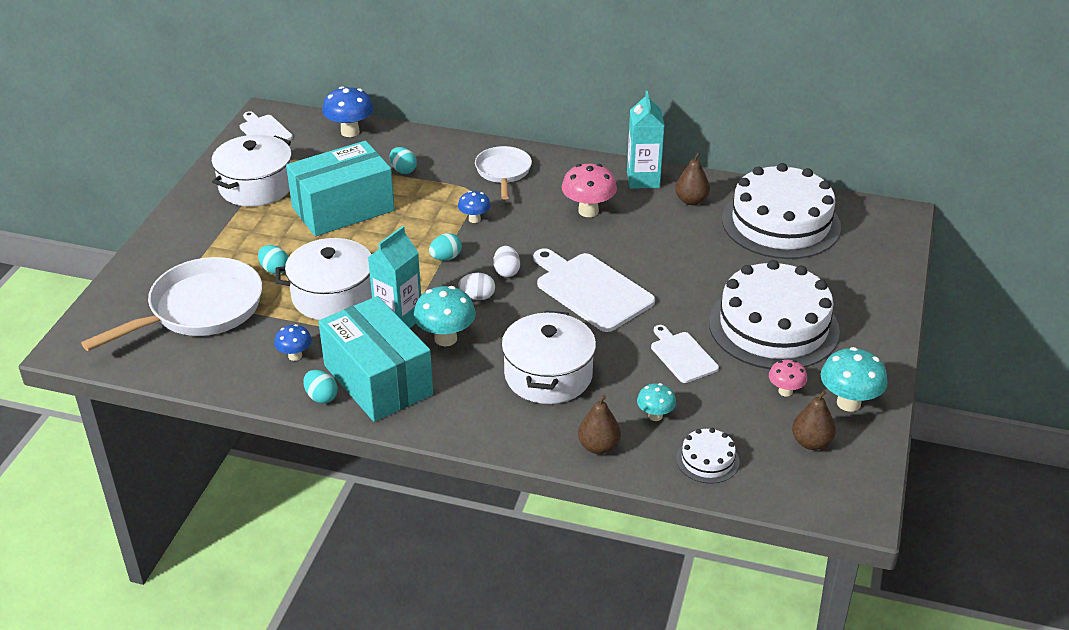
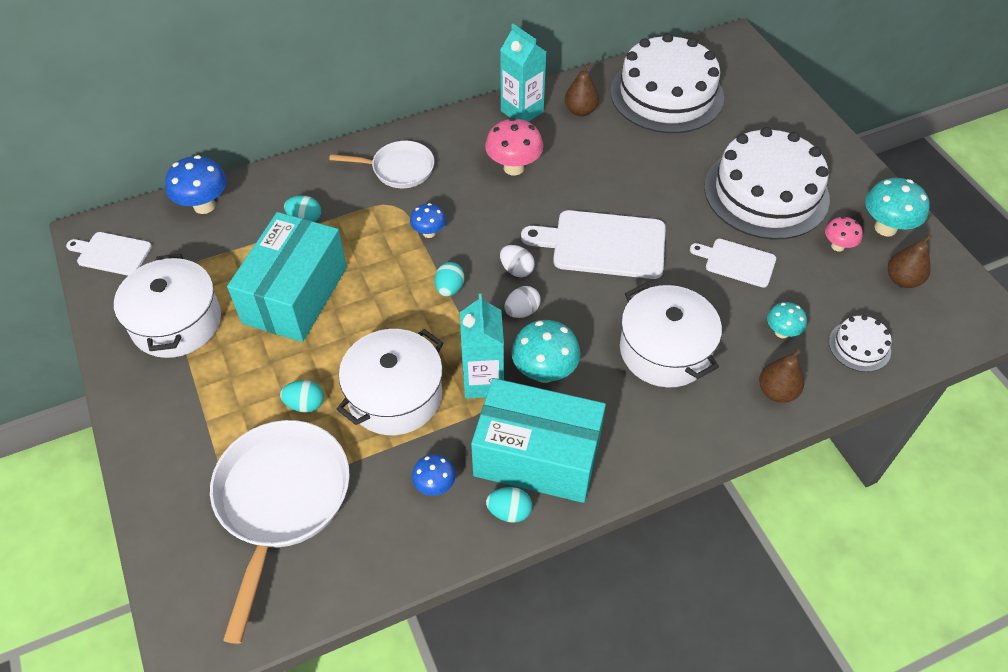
camera: 40 degrees left, 15 degrees up
white pan [475,146,532,199] -> white pan turned 135 degrees clockwise [329,141,434,188]

